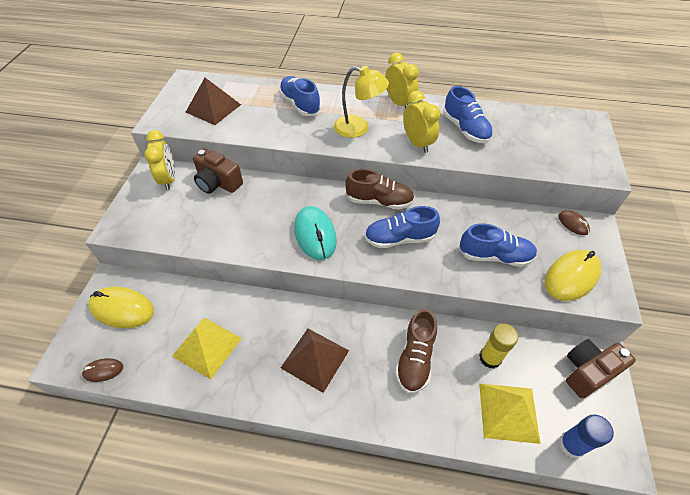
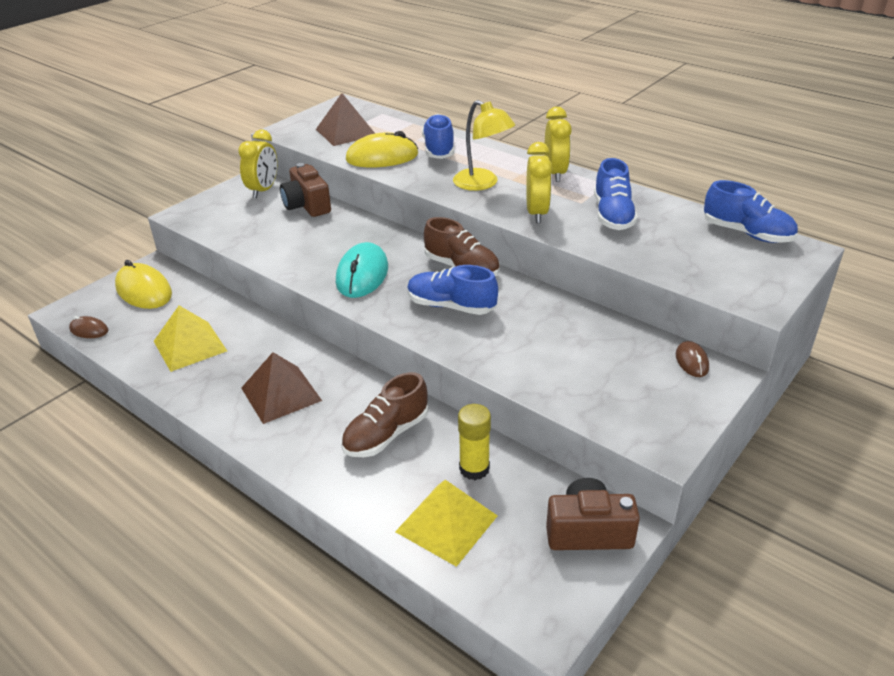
camera: 30 degrees right, 15 degrees down
blue shoe [459,223,537,267] -> blue shoe moved to [704,180,798,243]
yellow mouse [545,250,601,301] -> yellow mouse moved to [346,131,418,167]
blue glue stick [559,414,614,459] -> none

